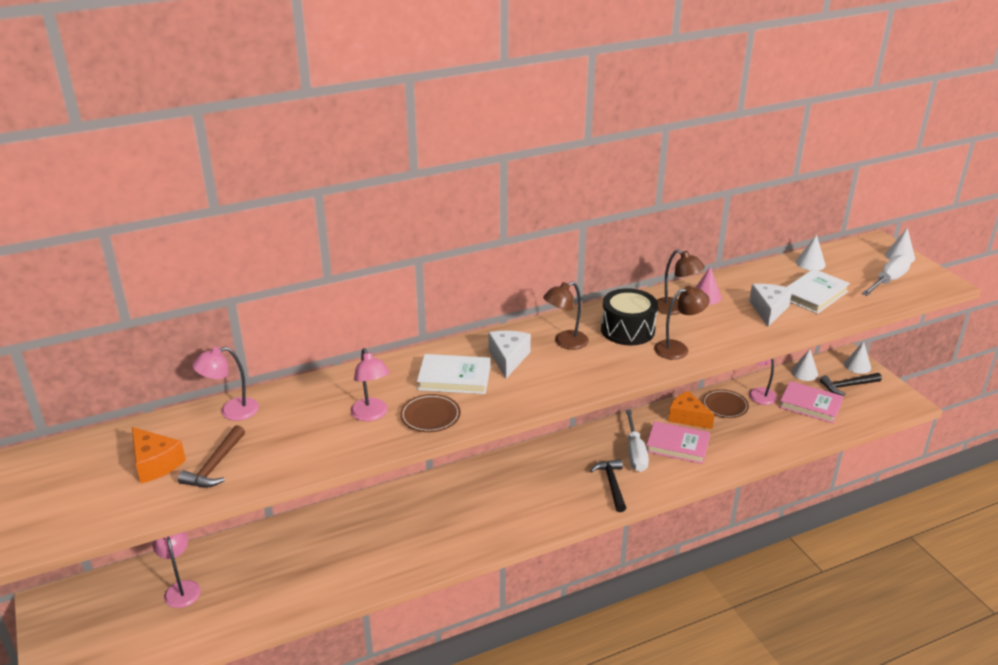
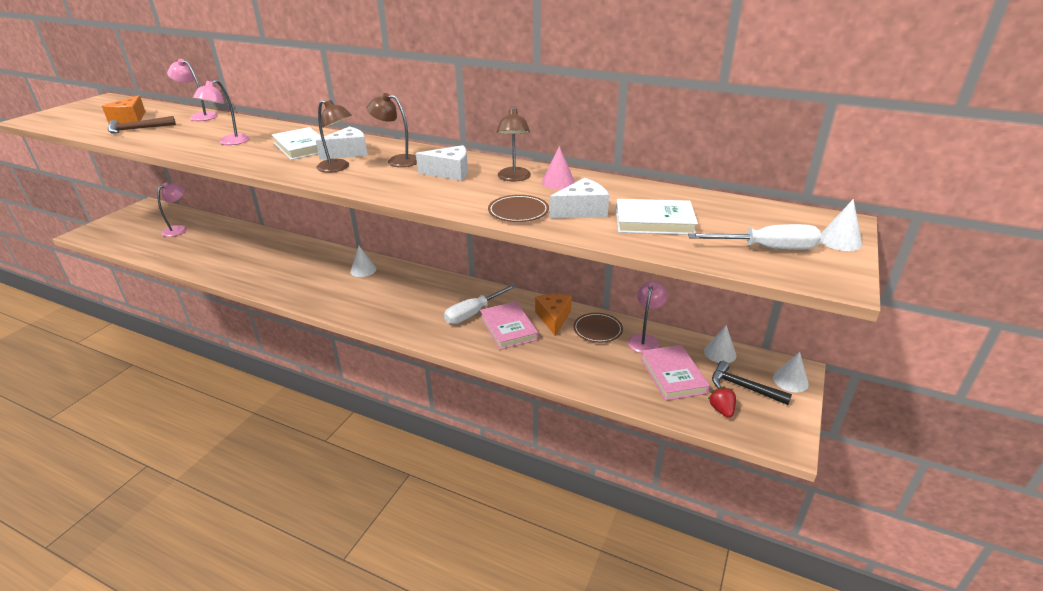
camera: 50 degrees right, 0 degrees up
brown plate [400,394,461,432] -> brown plate moved to [488,195,549,222]
black hammer [590,459,626,512] -> none
black drum [601,288,658,345] -> white cheese [416,145,468,181]
brown lamp [654,286,710,360] -> brown lamp moved to [316,100,352,173]
white cone [796,234,826,270] -> white cone moved to [350,246,376,277]
none -> red strawberry [708,386,736,418]

